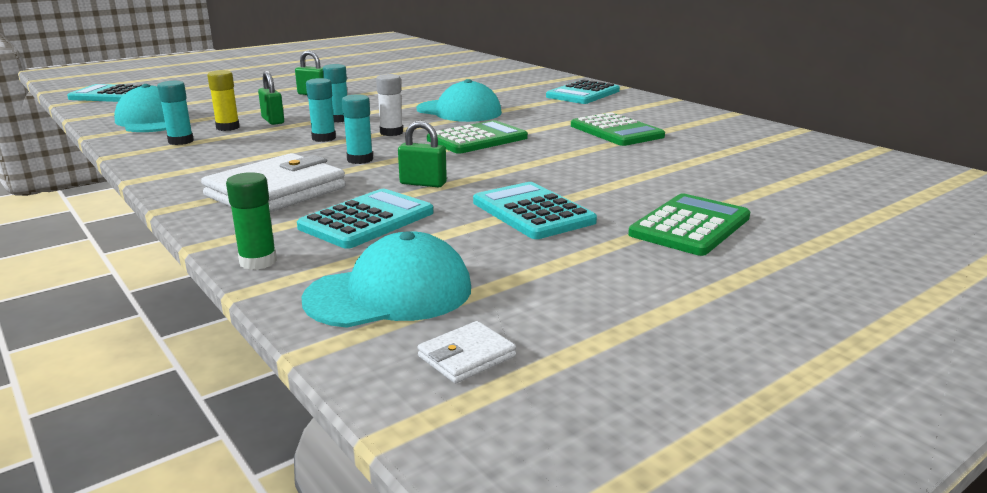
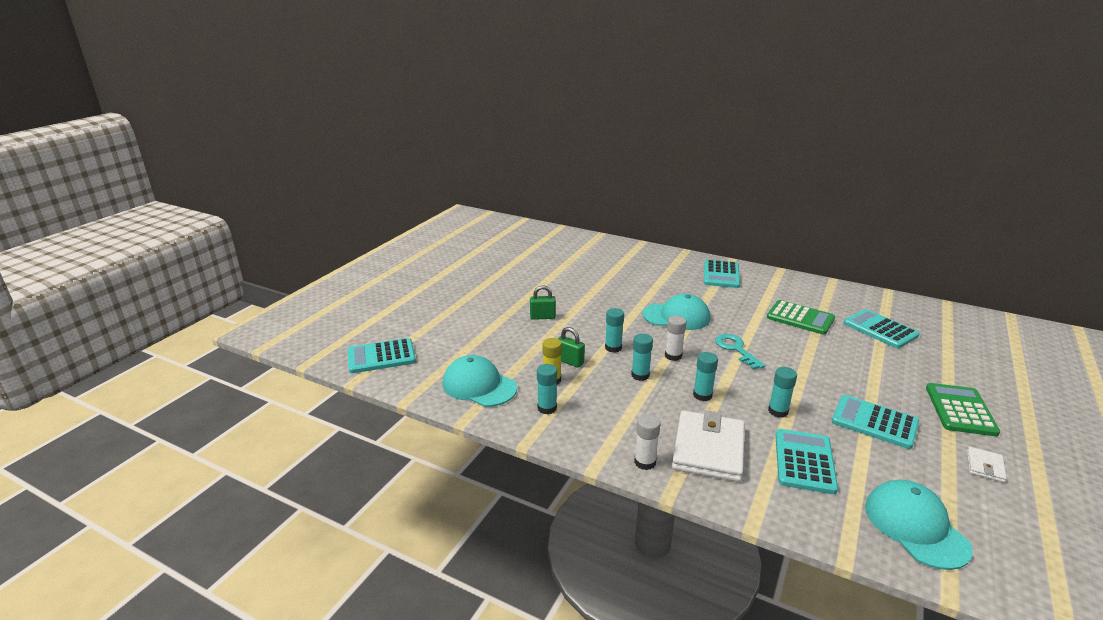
camera: 25 degrees left, 5 degrees up
green glue stick [226,172,277,270] -> none
turquoise cap [301,231,471,328] -> turquoise cap turned 60 degrees counterclockwise [865,480,973,570]
green padlock [398,121,447,187] -> turquoise glue stick [768,367,797,418]
white wallet [418,321,516,383] -> white wallet moved to [967,447,1007,483]
green calculator [427,120,528,154] -> turquoise key [715,334,765,370]
none -> white glue stick [634,414,661,470]
none -> turquoise calculator [843,309,920,348]

